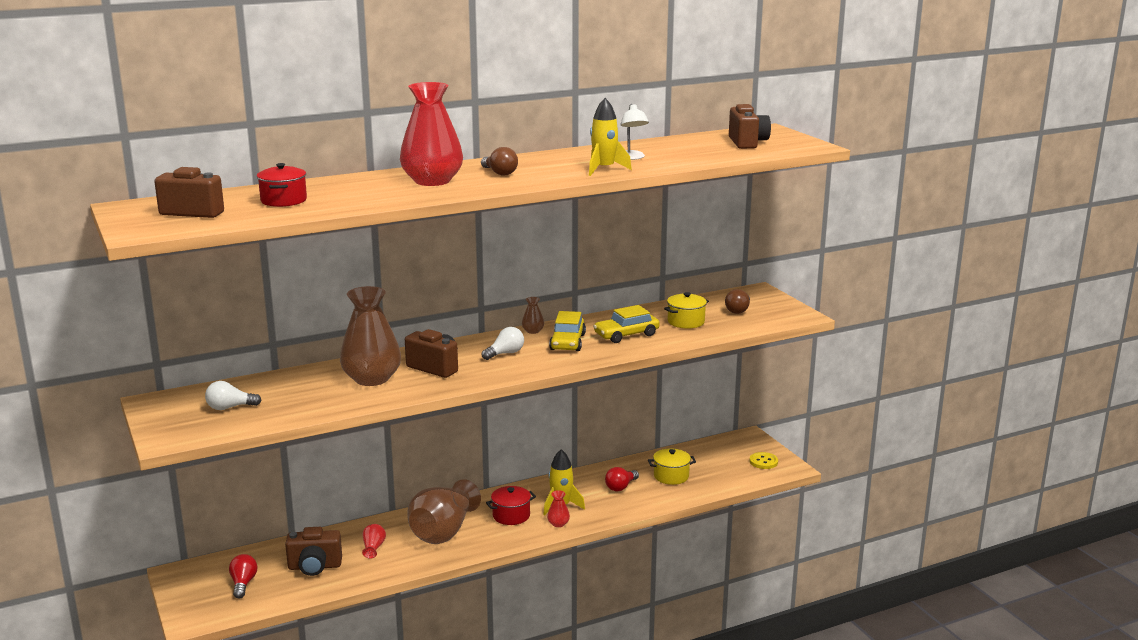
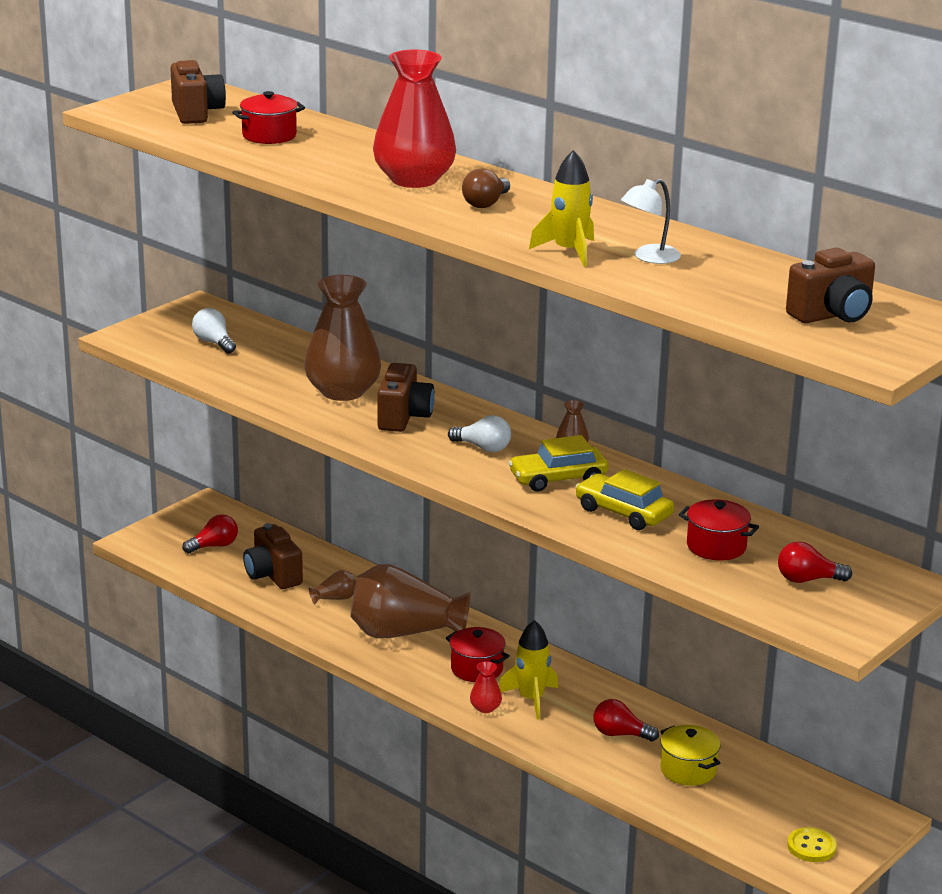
camera: 65 degrees right, 5 degrees up
red vase [362,524,386,559] -> brown vase [308,570,356,604]
yellow pot [664,292,709,329] -> red pot [679,499,759,561]
brown light bulb [725,289,750,314] -> red light bulb [778,542,852,583]

